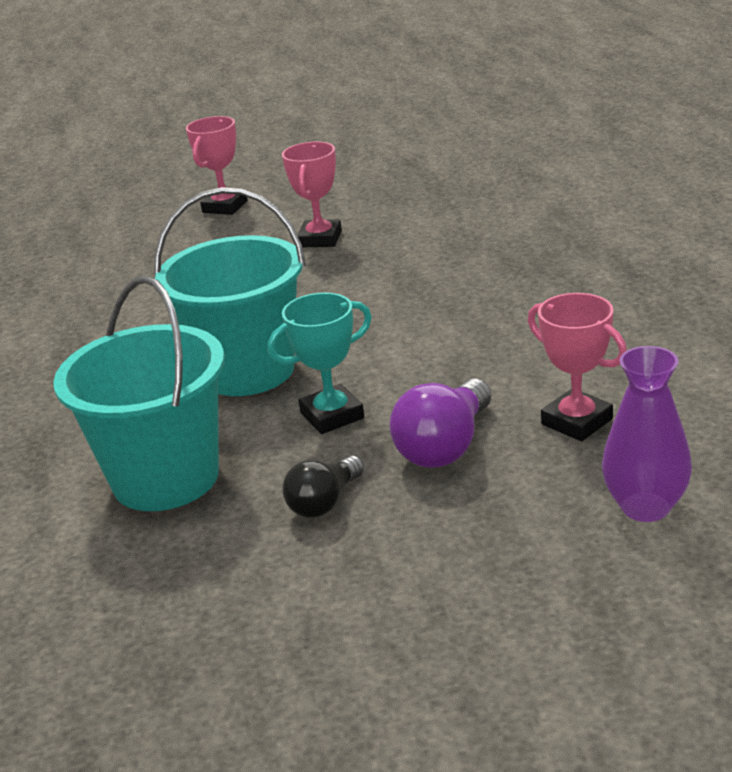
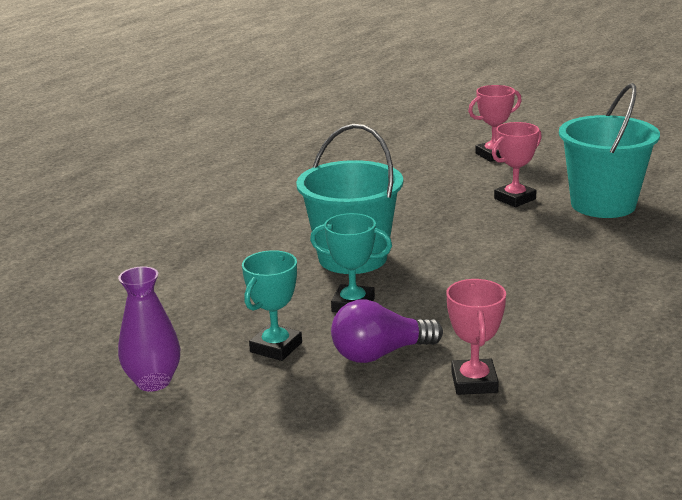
camera: 40 degrees right, 5 degrees down
turquoise bucket [53,276,225,511] -> turquoise bucket moved to [559,83,660,218]
black light bulb [282,455,364,518] -> turquoise trophy [242,250,302,361]
purple vase [602,346,692,522] -> purple vase moved to [118,266,180,392]

